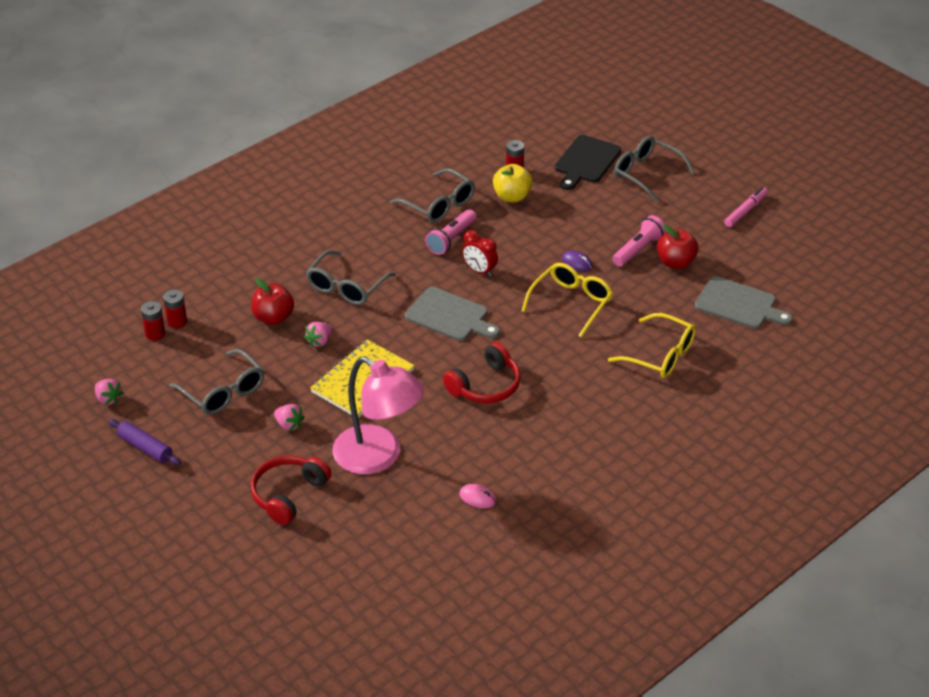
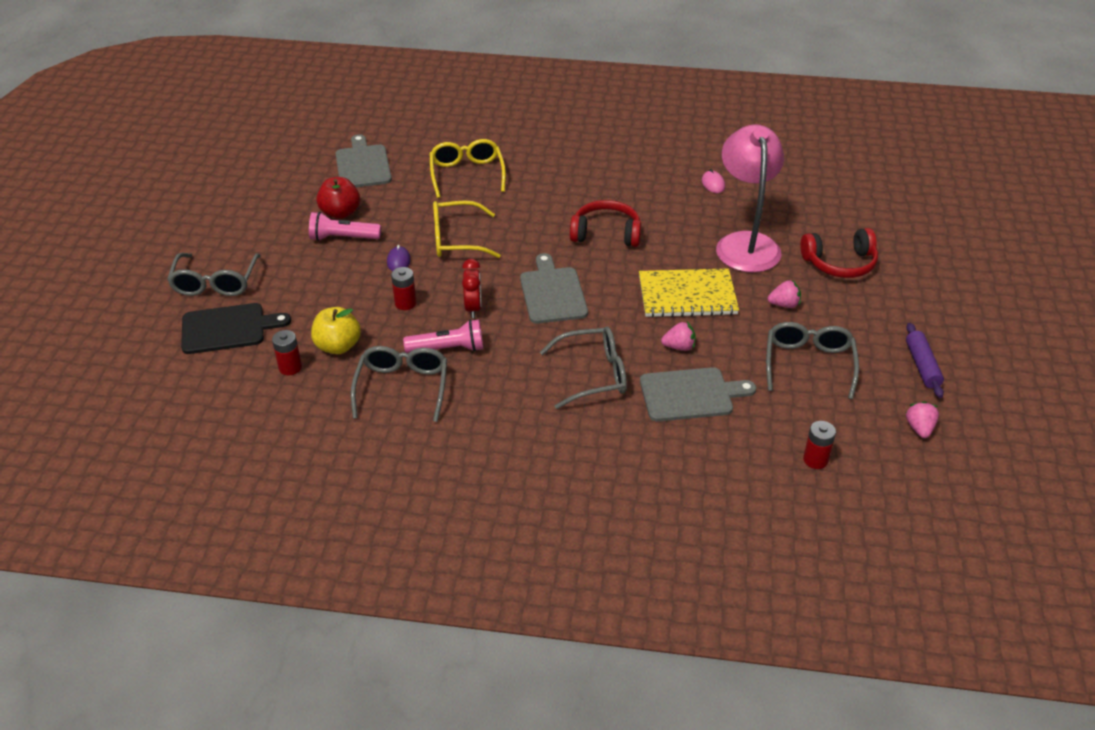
camera: 130 degrees left, 0 degrees up
red battery [163,289,187,329] -> red battery moved to [391,267,416,310]
red apple [251,279,294,325] -> grey cutting board [640,367,756,422]
pink strawberry [274,404,305,431] -> pink strawberry turned 90 degrees clockwise [768,280,801,308]
pink marker [724,187,768,227] -> none

